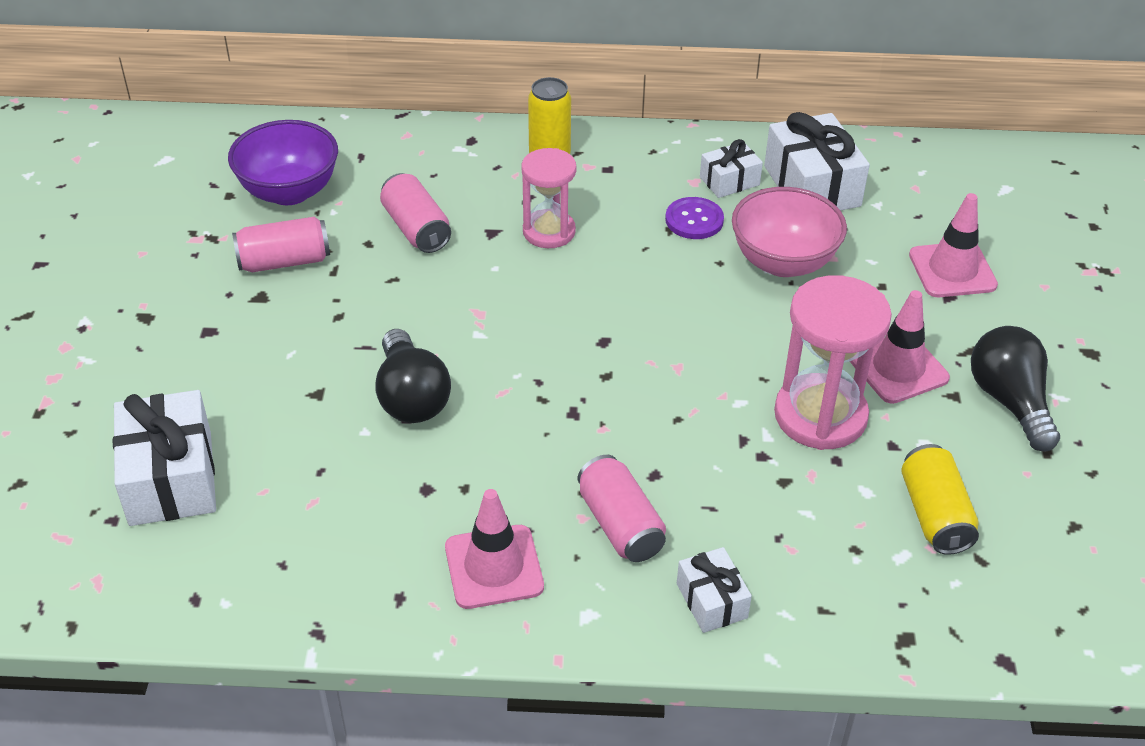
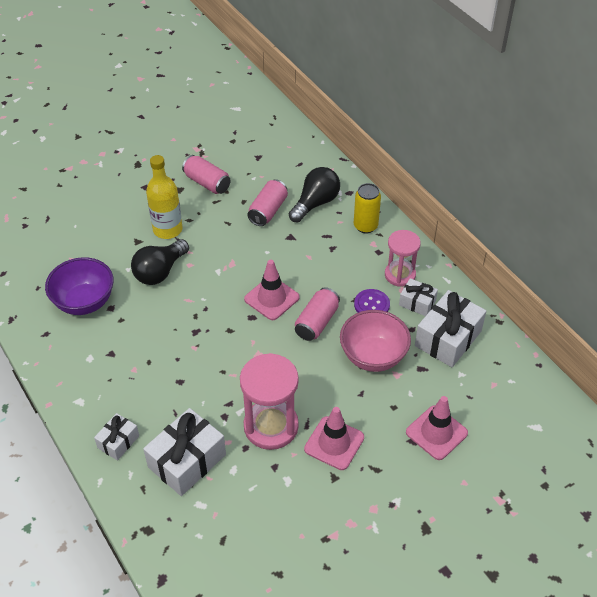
camera: 55 degrees right, 5 degrees up
white gift [113,390,216,526] -> white gift moved to [143,408,226,496]
purple bowl [228,120,338,205] -> purple bowl moved to [45,257,114,315]
pink traffic cone [445,489,544,609] -> pink traffic cone moved to [244,260,300,320]
pink hourglass [521,148,576,248] -> pink hourglass moved to [385,230,421,287]
pink can [578,455,666,562] -> pink can moved to [295,287,340,341]
yellow can [901,444,979,555] -> none
black light bulb [971,326,1060,452] -> black light bulb moved to [289,167,340,223]
none -> yellow bottle [146,155,182,239]

